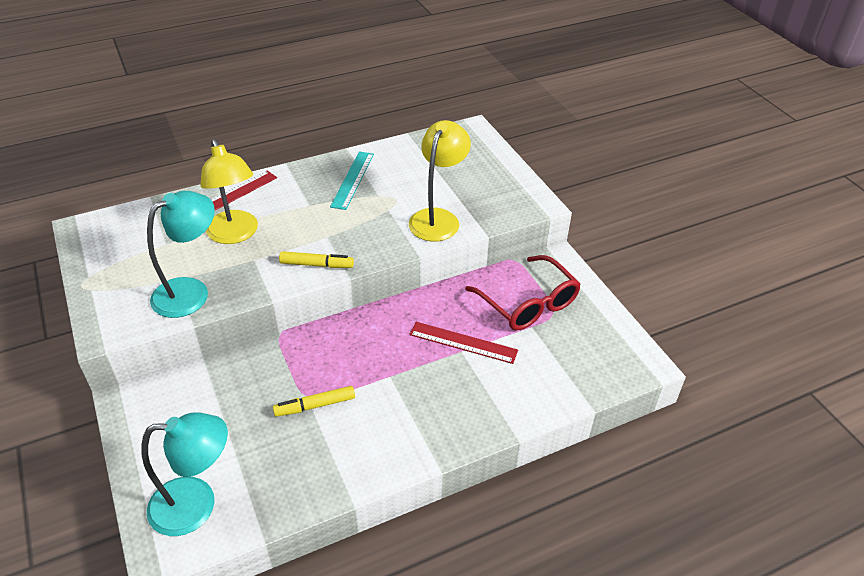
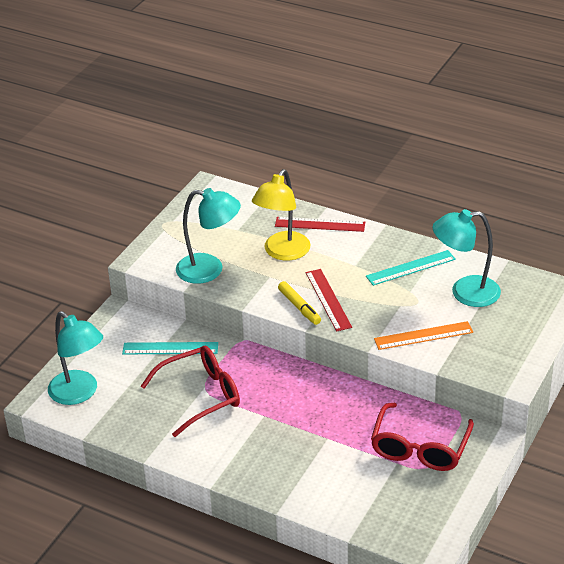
camera: 55 degrees right, 5 degrees down
yellow marker [273,386,355,417] -> red glasses [141,346,240,437]
yellow lamp [409,120,471,241] -> orange ruler [374,321,473,350]
red ruler [409,322,518,364] -> red ruler moved to [306,269,352,332]
none -> turquoise ruler [122,342,218,354]
none -> turquoise lamp [433,209,501,307]

